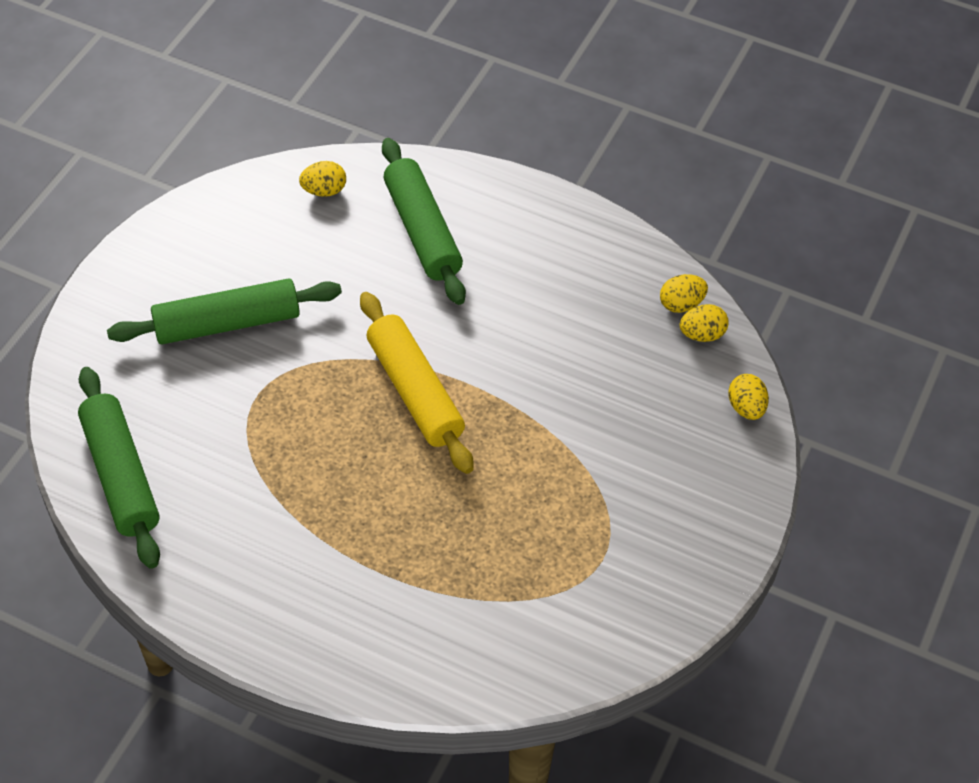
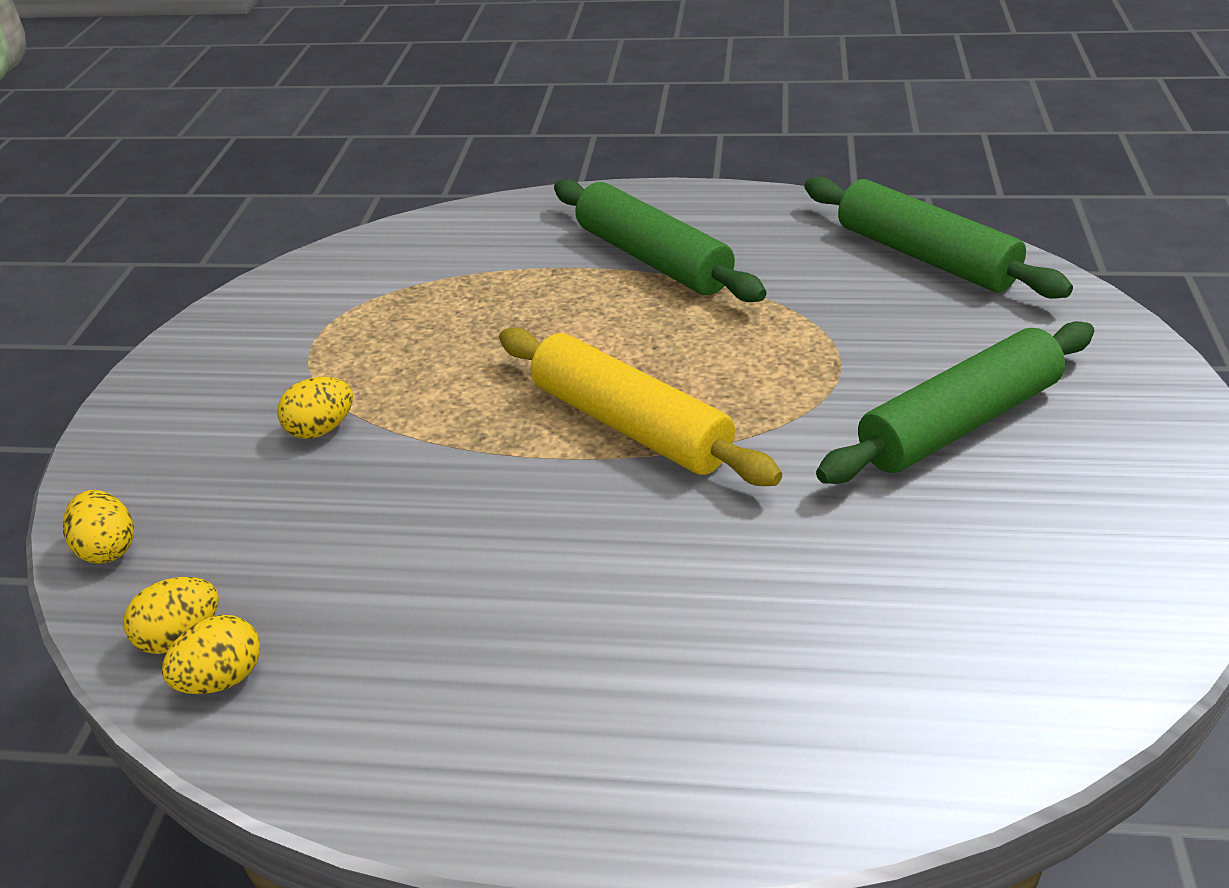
camera: 165 degrees right, 15 degrees down
yellow egg [299,161,346,197] -> yellow egg moved to [277,377,353,439]
green rolling pin [382,138,466,305] -> green rolling pin moved to [554,179,767,302]

